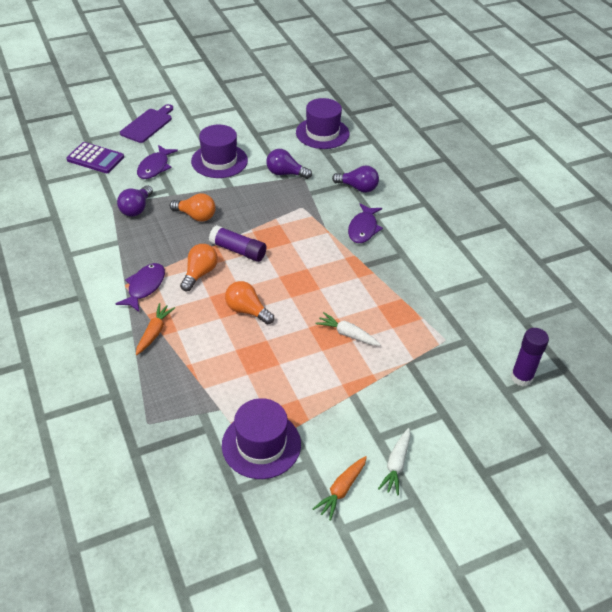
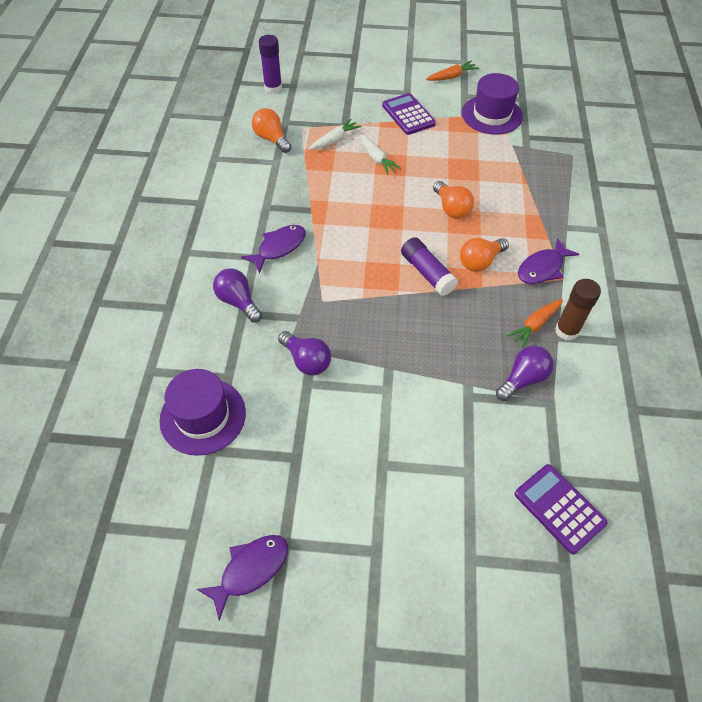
camera: 150 degrees left, 10 degrees up
purple cutting board [120,104,173,143] -> none
orange carrot [136,303,175,355] -> orange carrot moved to [507,299,563,348]
purple fish [137,145,178,179] -> purple fish moved to [197,535,288,621]
orange light bulb [170,193,216,222] -> orange light bulb moved to [252,108,291,153]
purple hat [191,125,248,178] -> none
white carrot [378,428,410,496] -> white carrot moved to [309,119,361,150]
none -> purple calculator [382,93,436,135]
none -> brown glue stick [555,279,601,341]

